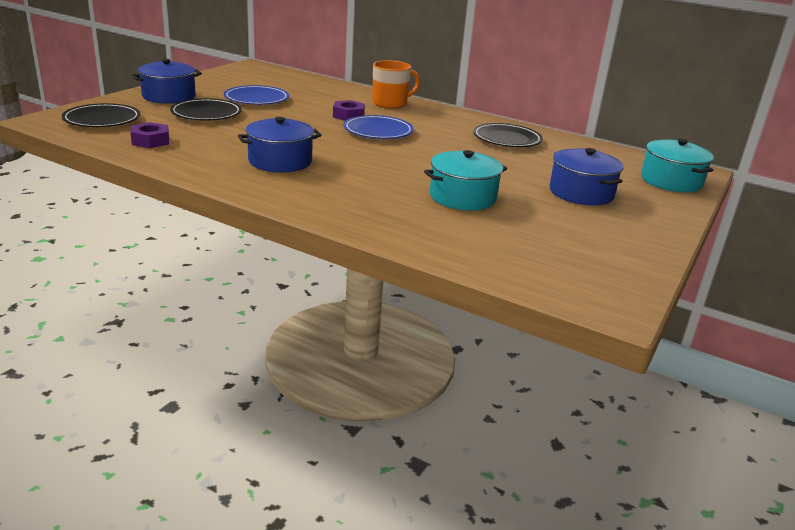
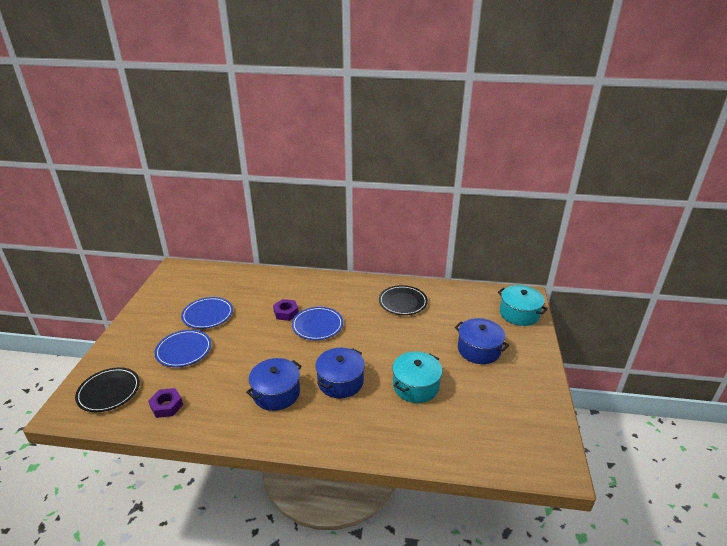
camera: 20 degrees left, 5 degrees up
blue pot [132,59,202,104] -> blue pot moved to [315,348,365,398]
black plate [170,98,242,120] -> blue plate [154,330,211,367]
orange mug [372,60,420,109] -> none

